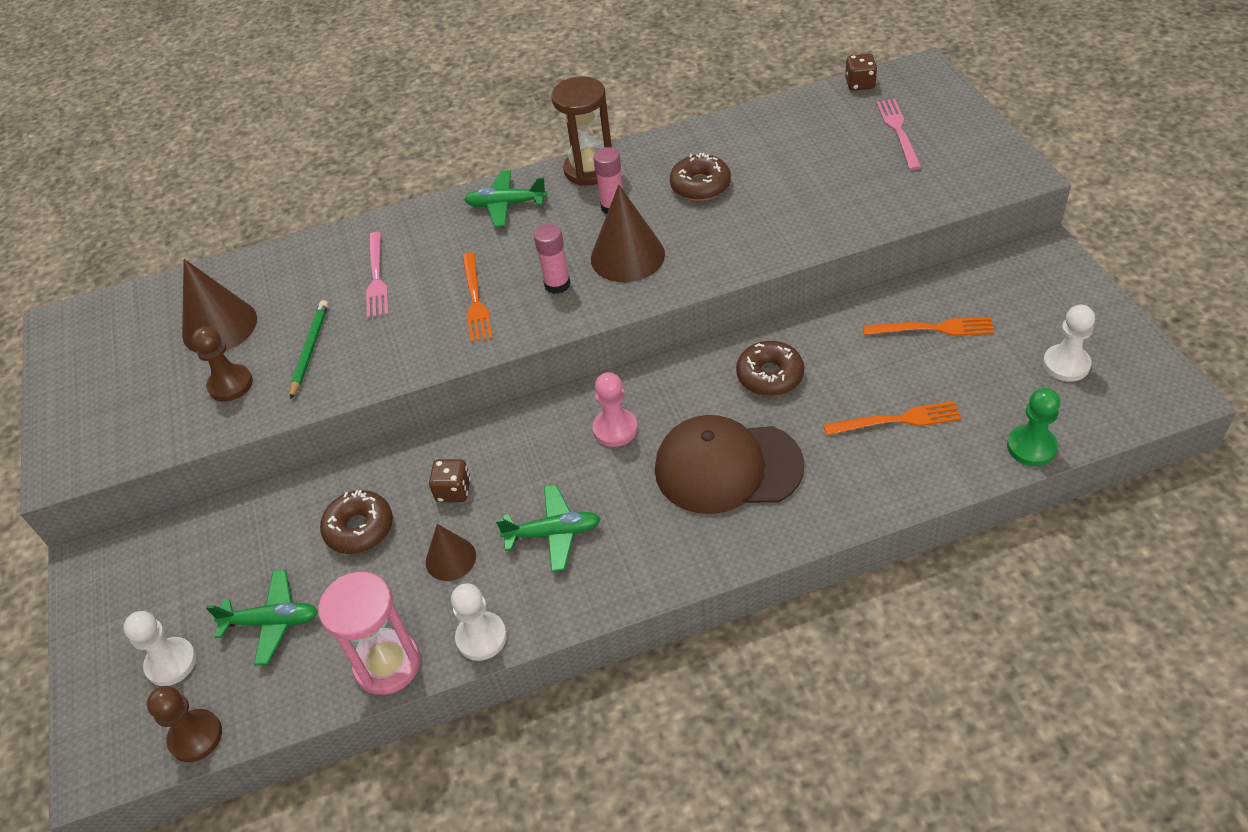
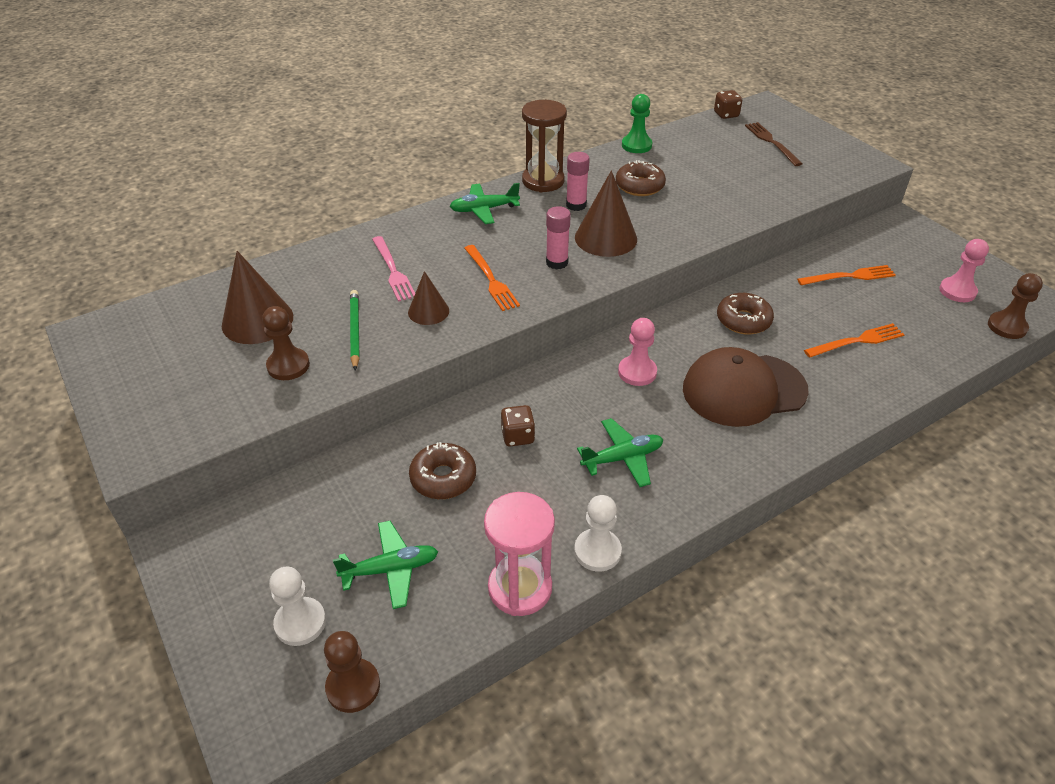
camera: 20 degrees left, 5 degrees down
brown cone [426,524,476,581] -> brown cone moved to [408,271,449,325]
pink fork [876,99,922,170] -> brown fork [745,122,802,166]
green pawn [1007,388,1060,466] -> green pawn moved to [622,94,652,153]
white pawn [1043,305,1095,381] -> pink pawn [939,239,989,302]
none -> brown pawn [988,273,1043,339]

